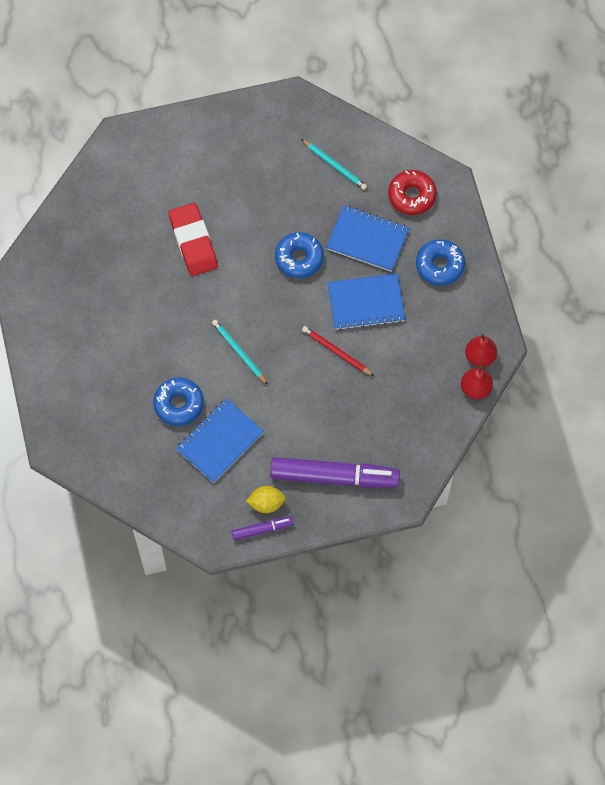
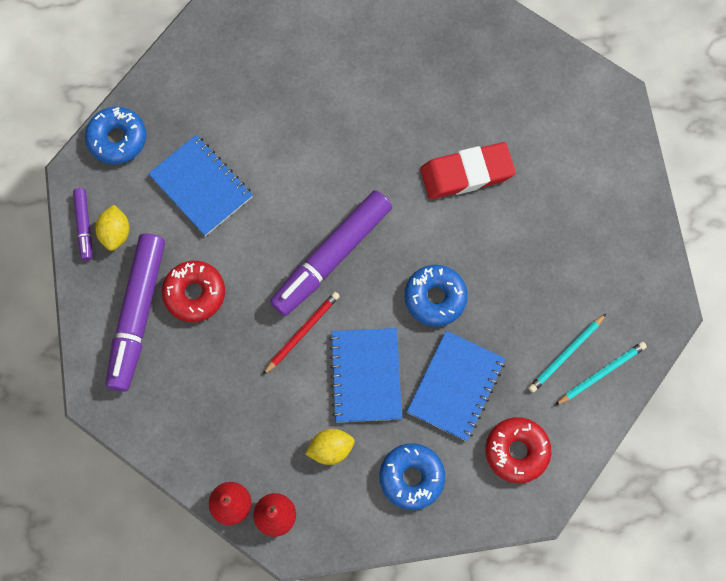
camera: 95 degrees right, 5 degrees up
blue donut [153,378,204,426] -> blue donut moved to [85,107,146,164]
turquoise pencil [212,320,268,385] -> turquoise pencil moved to [555,342,647,406]
none -> red donut [162,261,225,322]
none -> purple marker [270,190,392,316]
none -> yellow lemon [305,429,355,465]

